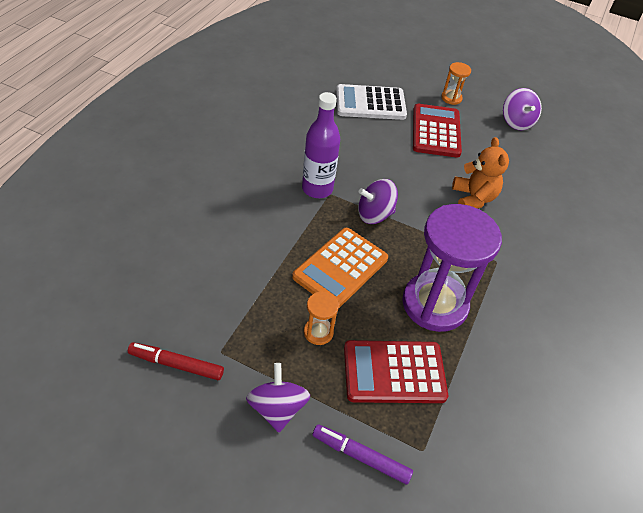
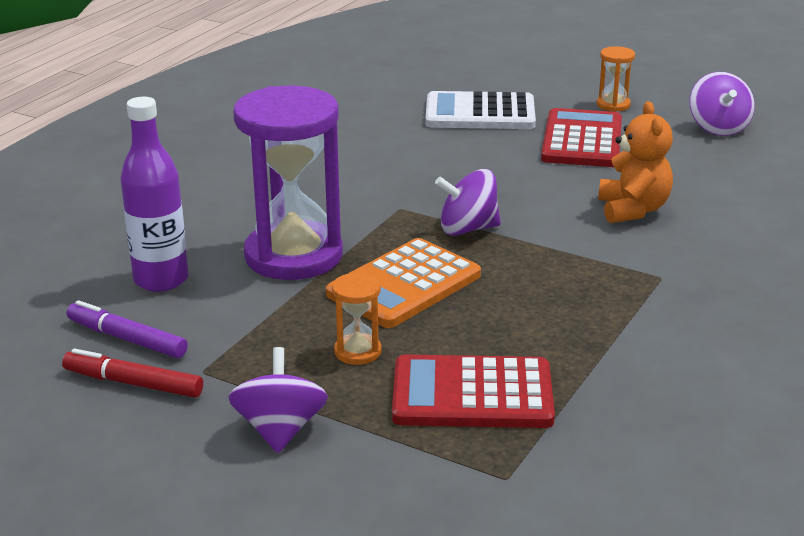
camera: 10 degrees right, 20 degrees down
purple bottle [302,92,340,198] -> purple bottle moved to [121,97,189,292]
purple marker [313,424,413,484] -> purple marker moved to [67,300,188,358]
purple hourglass [402,204,502,332] -> purple hourglass moved to [233,86,343,280]

